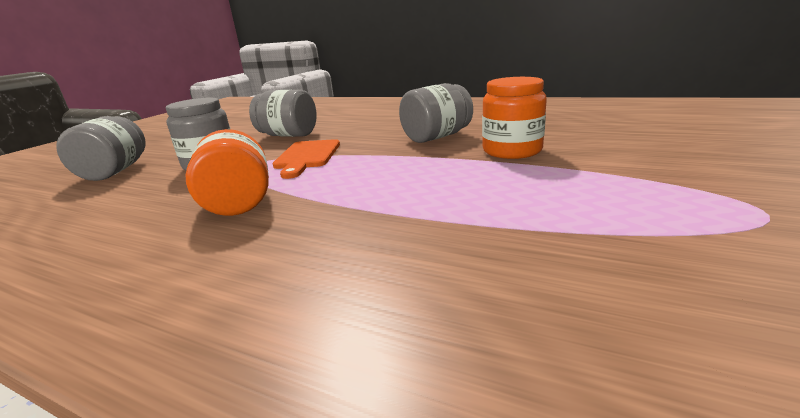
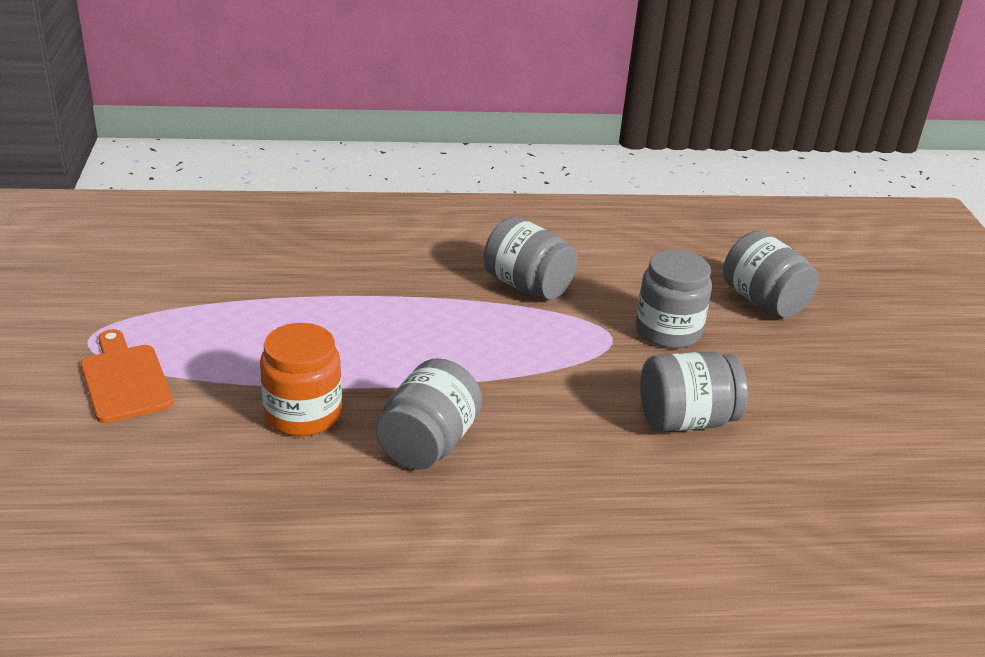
camera: 145 degrees right, 10 degrees up
orange jar [186,129,269,216] -> grey jar [483,217,578,300]
orange cutting board [273,139,340,179] -> orange cutting board moved to [81,329,173,423]

